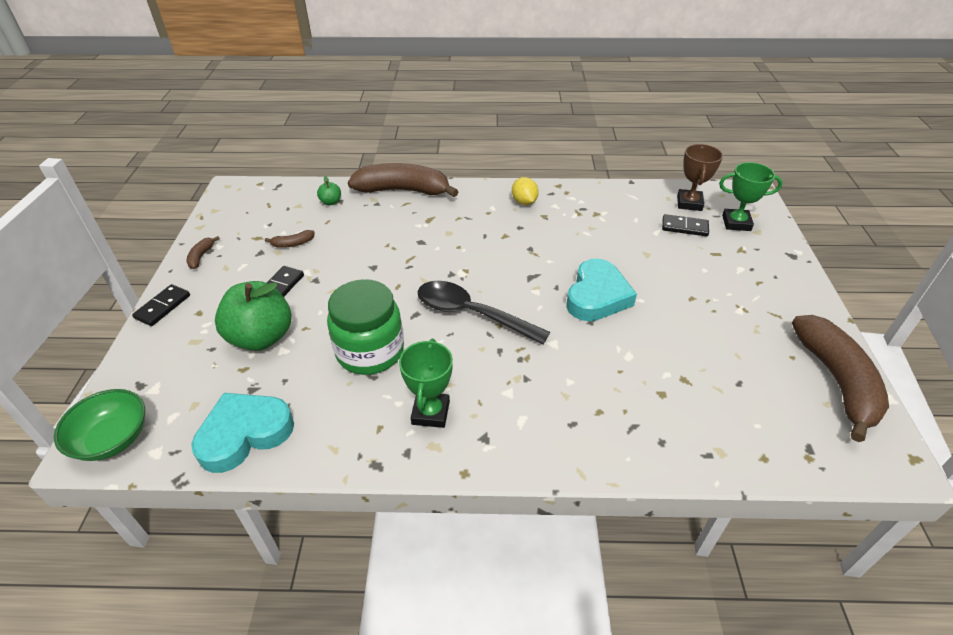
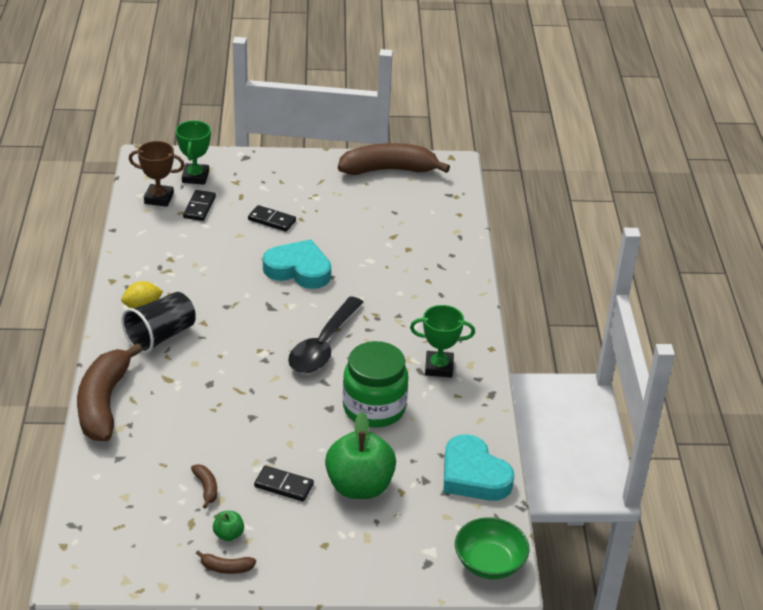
camera: 95 degrees left, 5 degrees down
black domino [132,284,190,326] -> black domino moved to [248,205,296,232]
green apple [317,176,341,205] -> green apple moved to [213,511,244,541]
none -> black cup [122,292,196,354]

